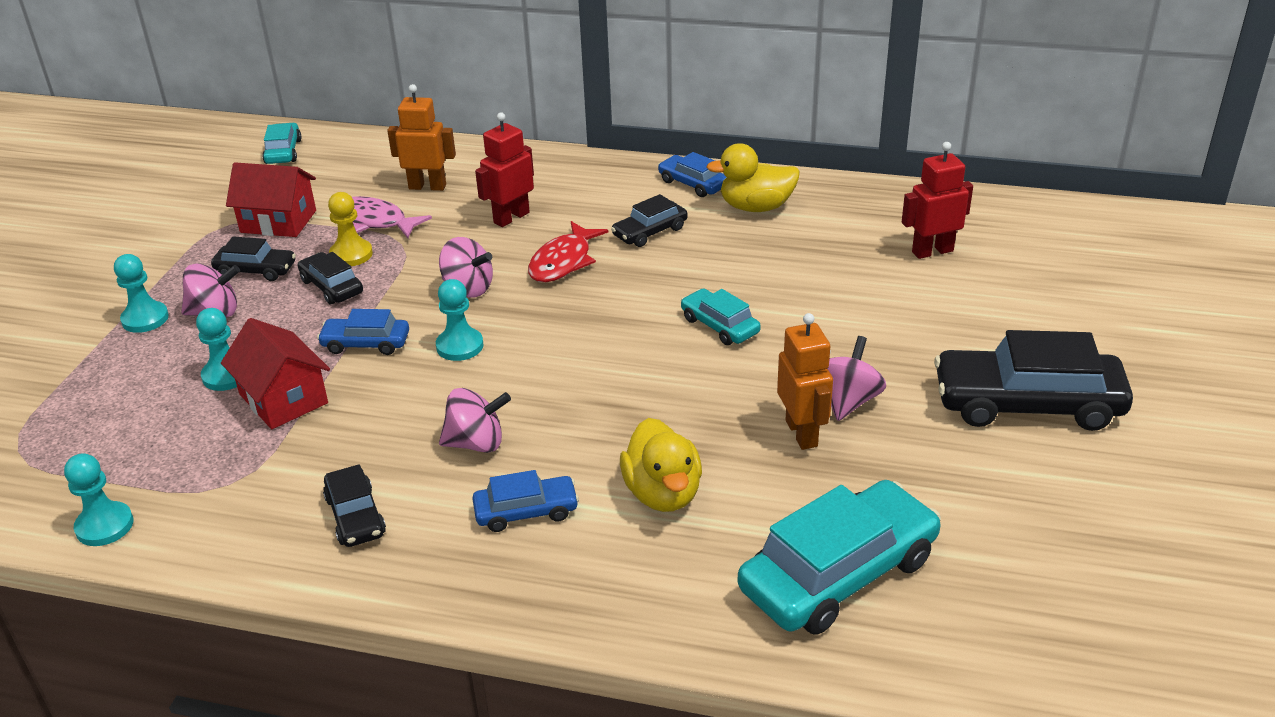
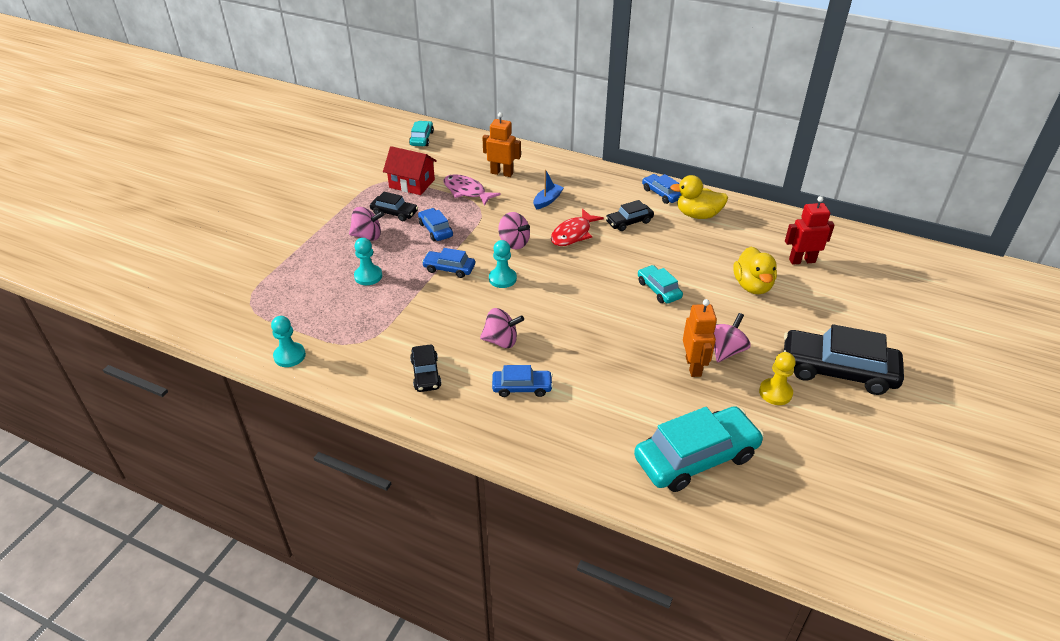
camera: 10 degrees right, 5 degrees up
turquoise pawn [114,254,169,333] -> none
red house [221,318,330,429] -> none
black car [298,252,363,304] -> blue car [418,208,453,241]
yellow pawn [328,192,373,266] -> yellow pawn moved to [759,352,796,405]
red robot [475,112,534,227] -> blue boat [533,169,564,209]
yellow duck [620,418,702,512] -> yellow duck moved to [733,247,777,295]

